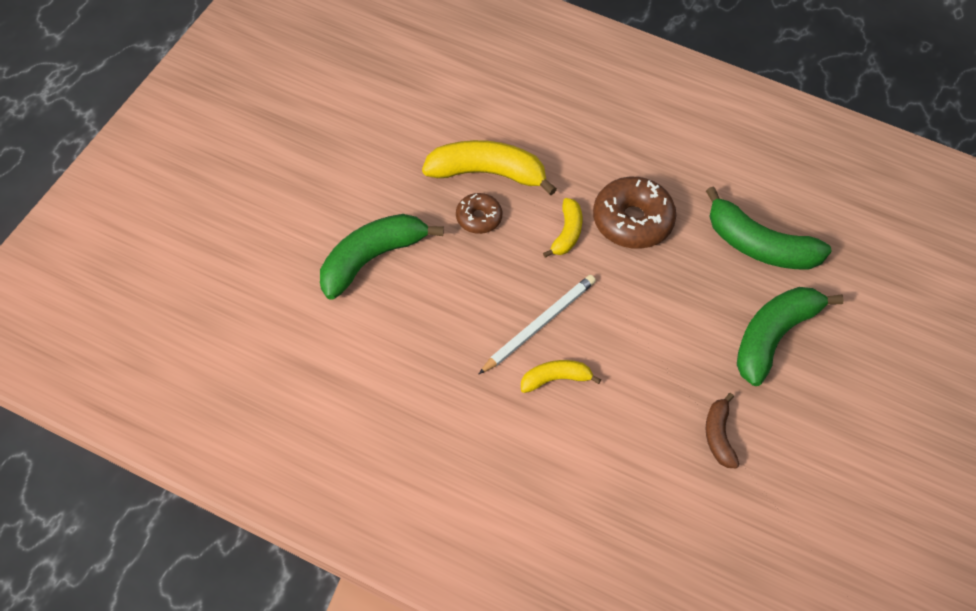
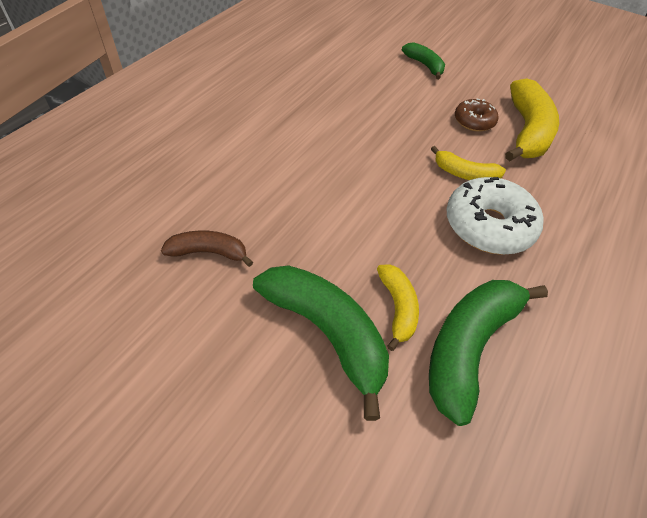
camera: 95 degrees right, 5 degrees down
green banana [320,214,444,300] -> green banana [402,42,445,79], size x0.55
white pencil [479,275,596,374] -> none
yellow banana [521,360,601,393] -> yellow banana moved to [377,264,419,351]
brown donut [593,177,676,249] -> white donut [446,177,543,255]

